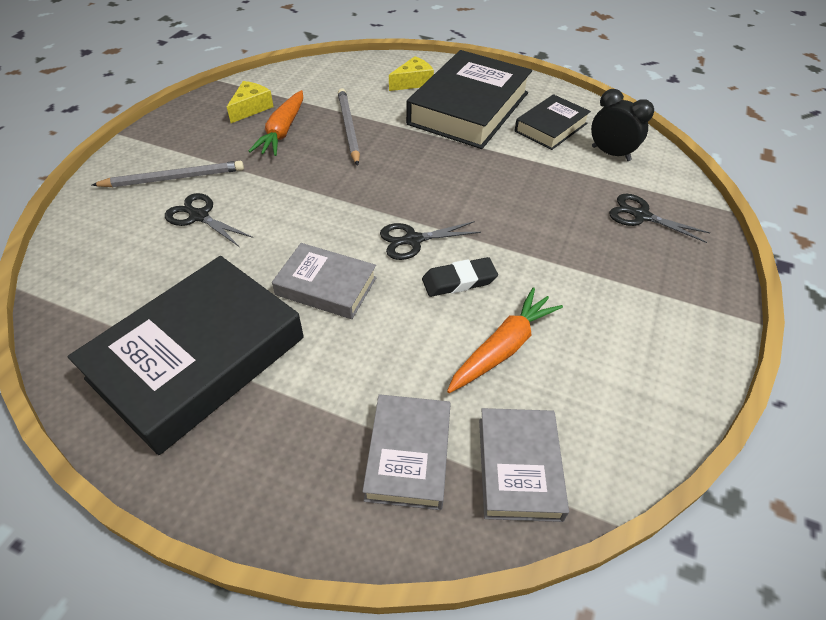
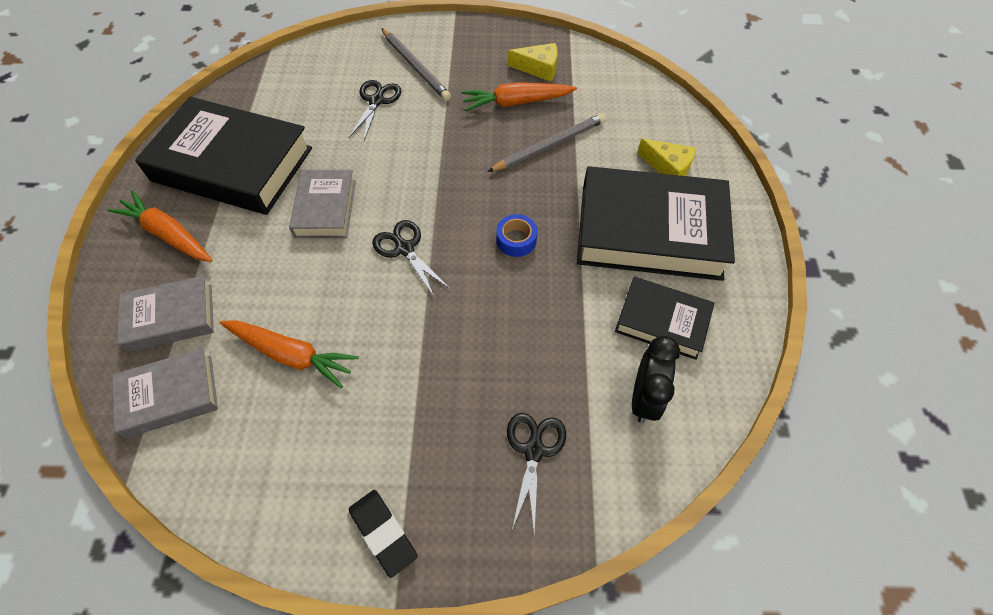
camera: 70 degrees right, 10 degrees up
black eraser [422,257,498,297] -> black eraser moved to [349,490,417,578]
none -> orange carrot [108,190,213,262]
none -> blue tape [496,214,538,257]

